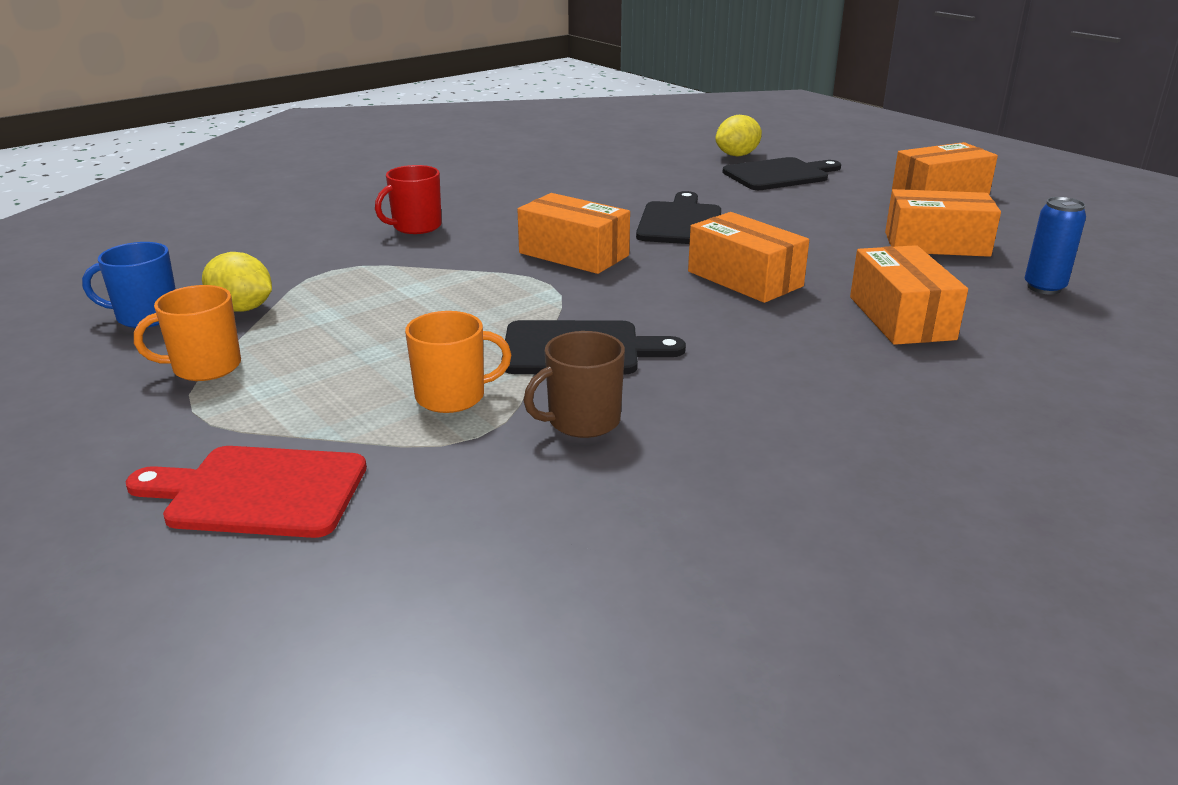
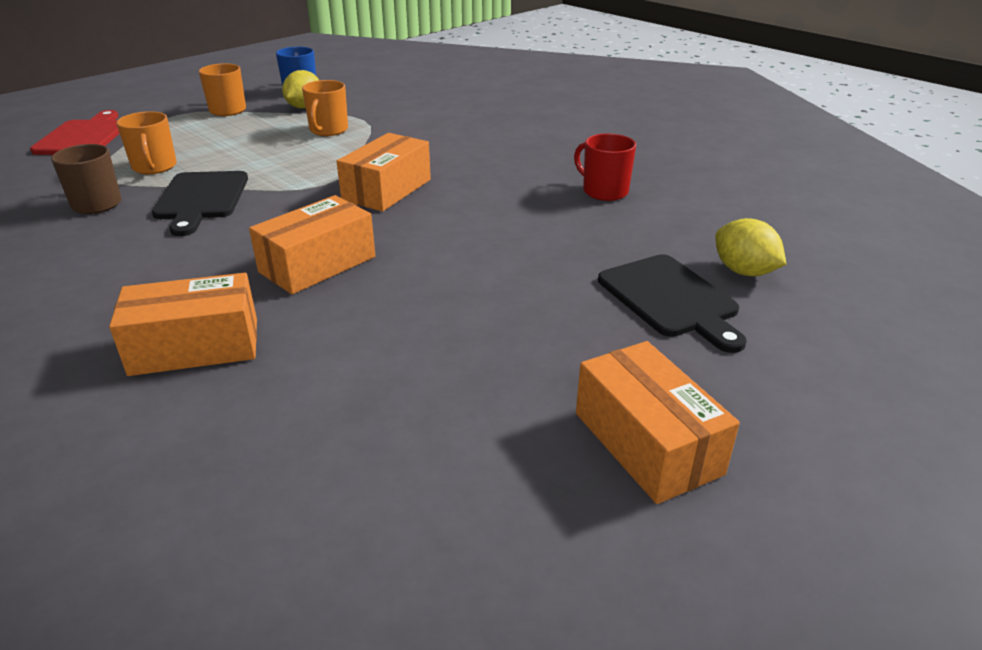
camera: 85 degrees right, 5 degrees up
red mug [375,165,442,234] -> red mug moved to [574,133,636,201]
black cutting board [636,191,721,244] -> none
orange box [885,189,1001,257] -> none
blue can [1024,197,1086,294] -> none
none -> orange mug [302,80,348,136]

